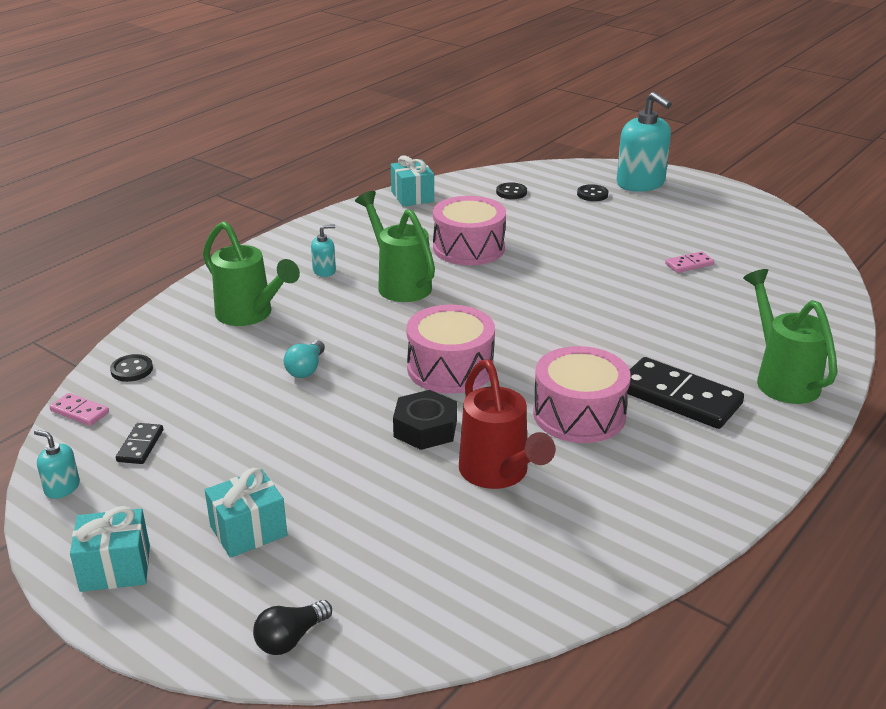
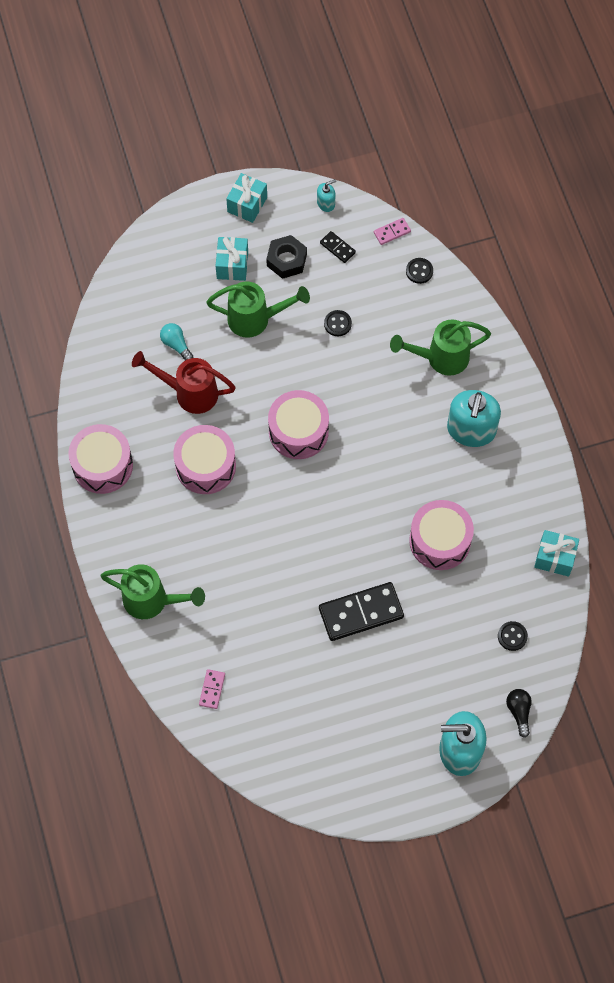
camera: 125 degrees right, 35 degrees up
black light bulb [253,600,332,655] -> black light bulb moved to [506,689,532,738]
turquoise light bulb [284,340,325,378] -> turquoise light bulb moved to [160,323,193,360]
turquoise soap dispenser [311,225,336,277] -> turquoise soap dispenser [447,390,501,447], size x2.19
green watering can [355,191,435,302] -> green watering can moved to [206,282,310,338]
black nut [393,390,457,450] -> black nut moved to [266,235,307,279]
black button [577,184,608,201] -> black button moved to [324,310,352,336]
black domino [627,357,744,429] -> black domino moved to [319,582,404,641]
pink domino [665,251,714,273] -> pink domino moved to [199,669,225,709]
none -> pink drum [68,424,133,494]

